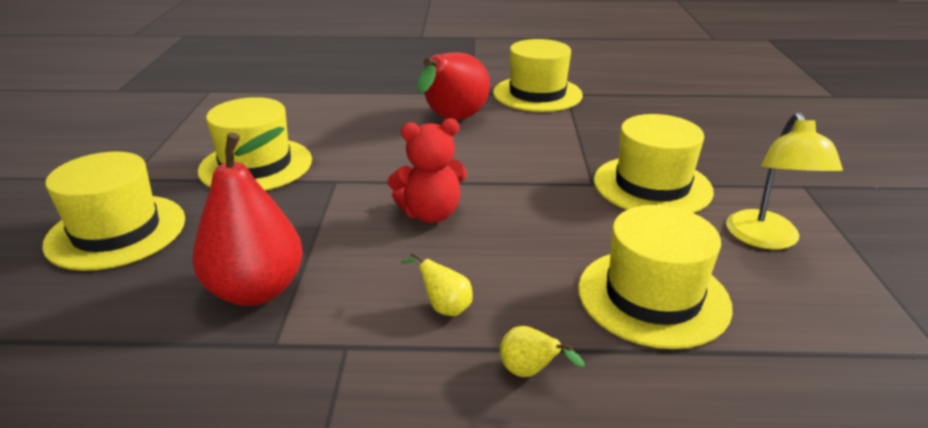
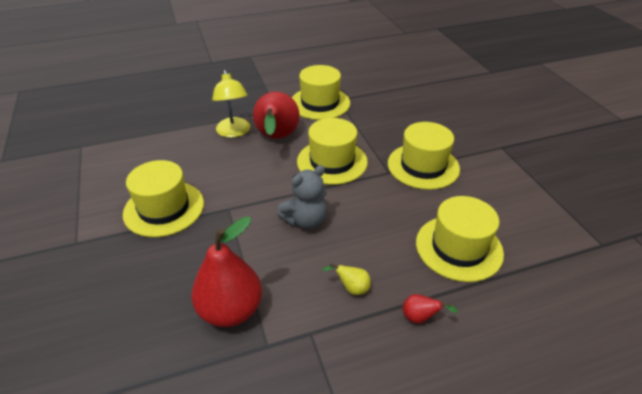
camera: 20 degrees left, 10 degrees up
yellow hat [42,151,185,271] -> yellow hat moved to [297,118,368,185]
red teddy bear [388,118,467,223] -> grey teddy bear [277,165,327,229]
yellow pear [500,326,585,377] -> red pear [403,294,458,324]
yellow lamp [726,112,843,250] -> yellow lamp moved to [212,70,250,138]

